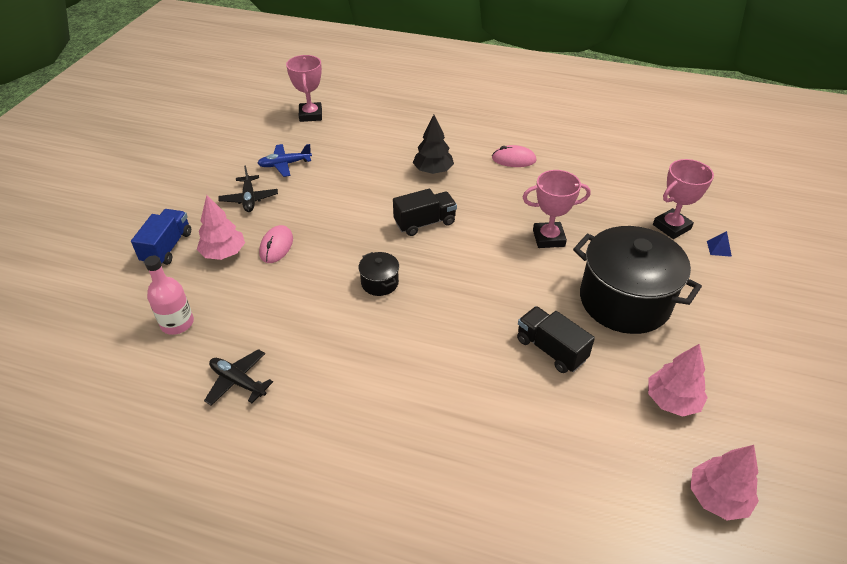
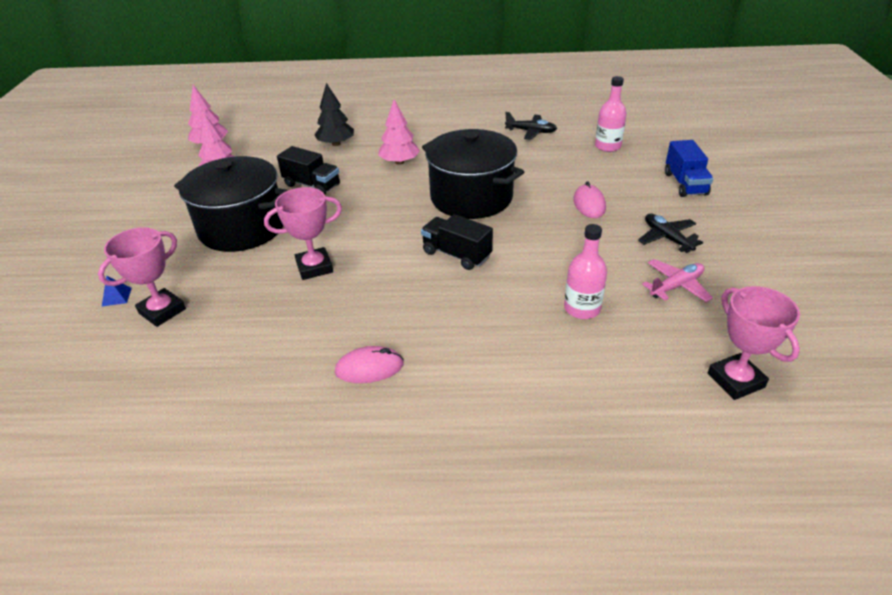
camera: 165 degrees right, 5 degrees down
pink tree [197,195,245,260] -> pink tree moved to [378,100,420,165]
blue plane [257,144,312,177] -> pink plane [642,259,713,302]
black pot [358,252,399,296] -> black pot [422,129,524,219], size x2.35
black truck [393,189,457,236] -> black truck turned 75 degrees clockwise [421,214,493,270]
black tree [413,115,454,174] -> black tree moved to [314,83,354,146]
none -> pink bottle [564,224,607,319]

